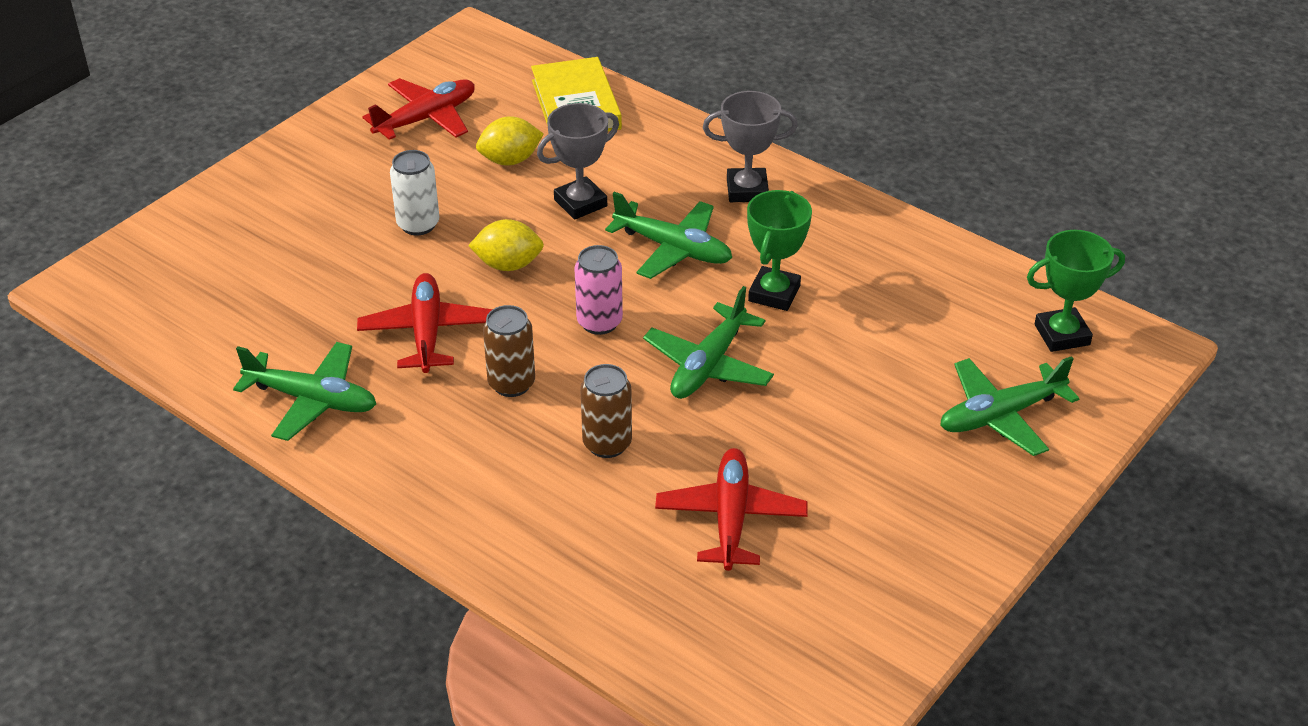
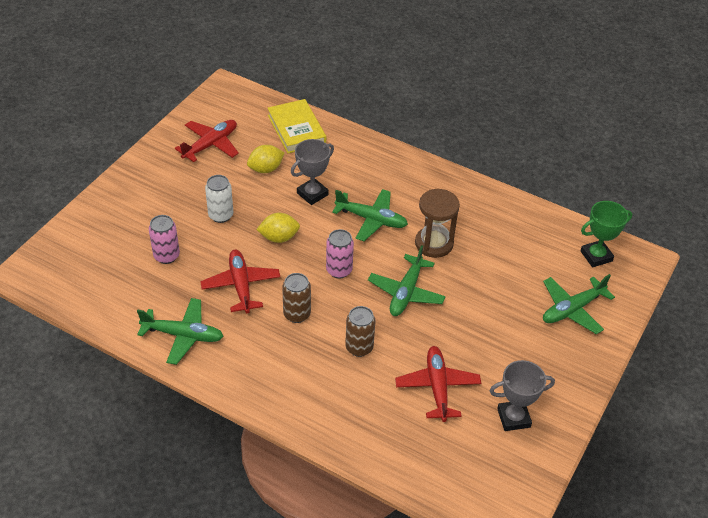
camera: 10 degrees left, 5 degrees up
grey trophy [703,91,798,202] -> grey trophy moved to [490,360,555,431]
green trophy [747,190,812,311] -> brown hourglass [415,189,460,258]
none -> pink can [149,215,180,264]

